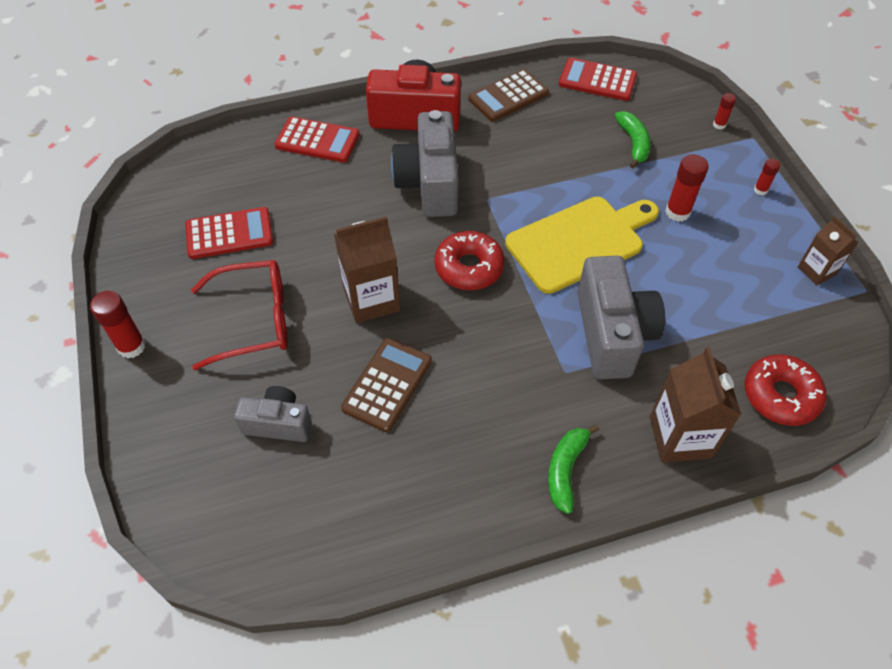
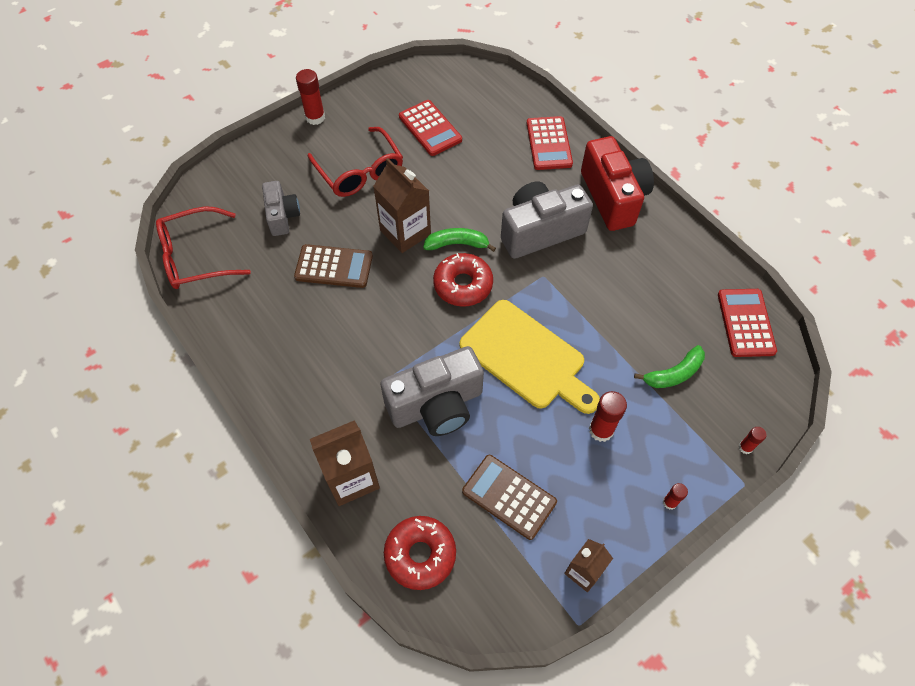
camera: 70 degrees right, 5 degrees up
brown calculator [468,69,549,121] -> brown calculator moved to [462,455,557,540]
green banana [548,424,599,514] -> green banana moved to [423,228,496,252]
none -> red glasses [156,206,251,289]

